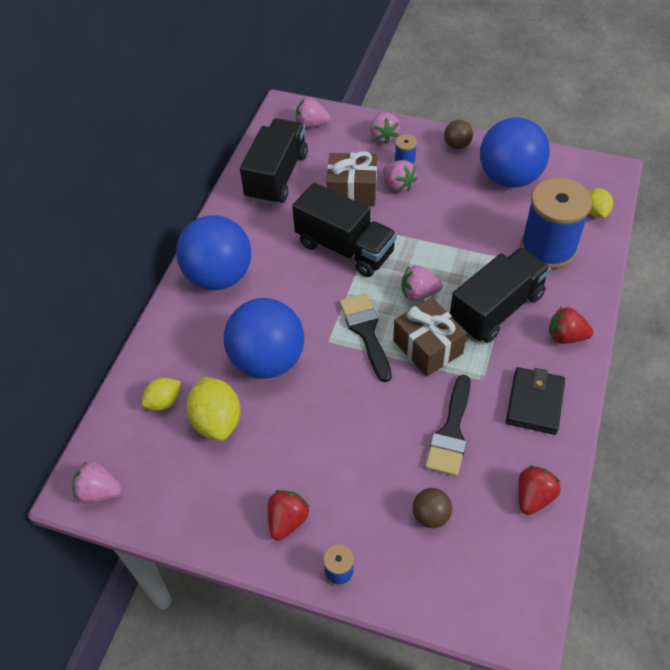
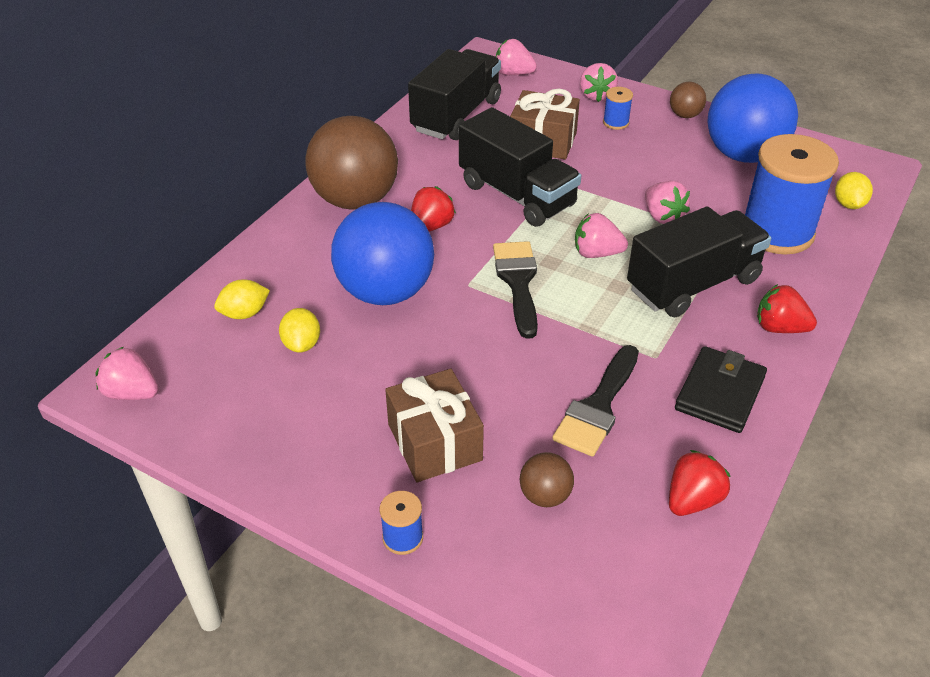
camera: 10 degrees right, 10 degrees down
blue ball [176,215,251,290] -> brown ball [305,116,398,209]
yellow lemon [186,377,241,441] -> yellow lemon [279,308,320,353], size x0.60
red strawberry [268,490,309,541] -> red strawberry moved to [411,186,456,232]
pink strawberry [383,160,417,192] -> pink strawberry moved to [645,181,690,224]
brown gift [393,297,467,377] -> brown gift moved to [385,369,484,482]

